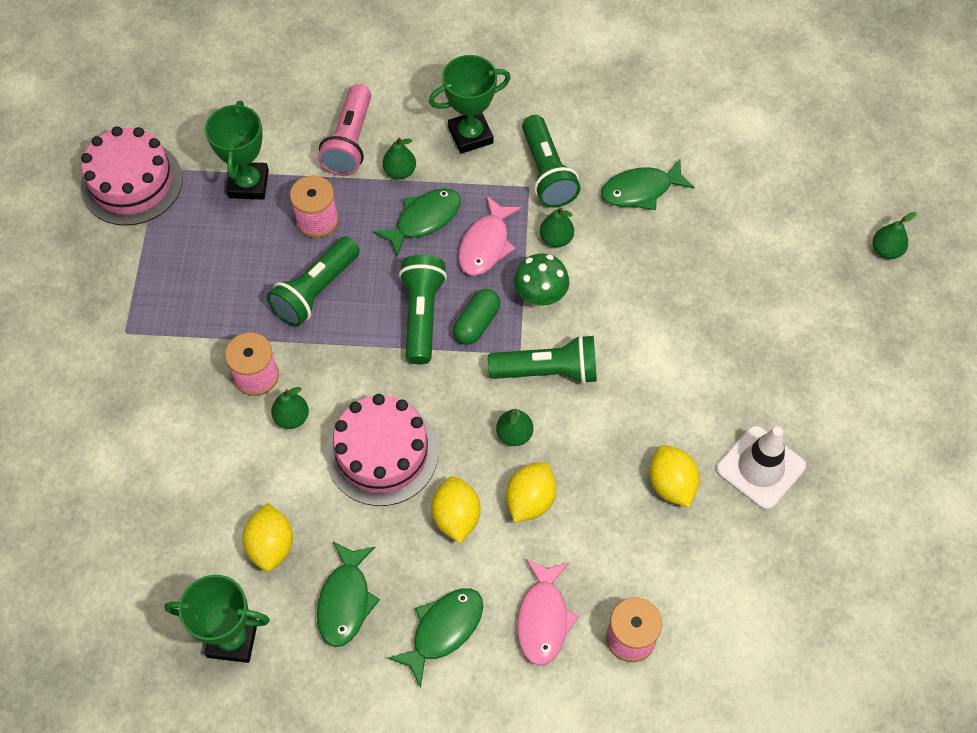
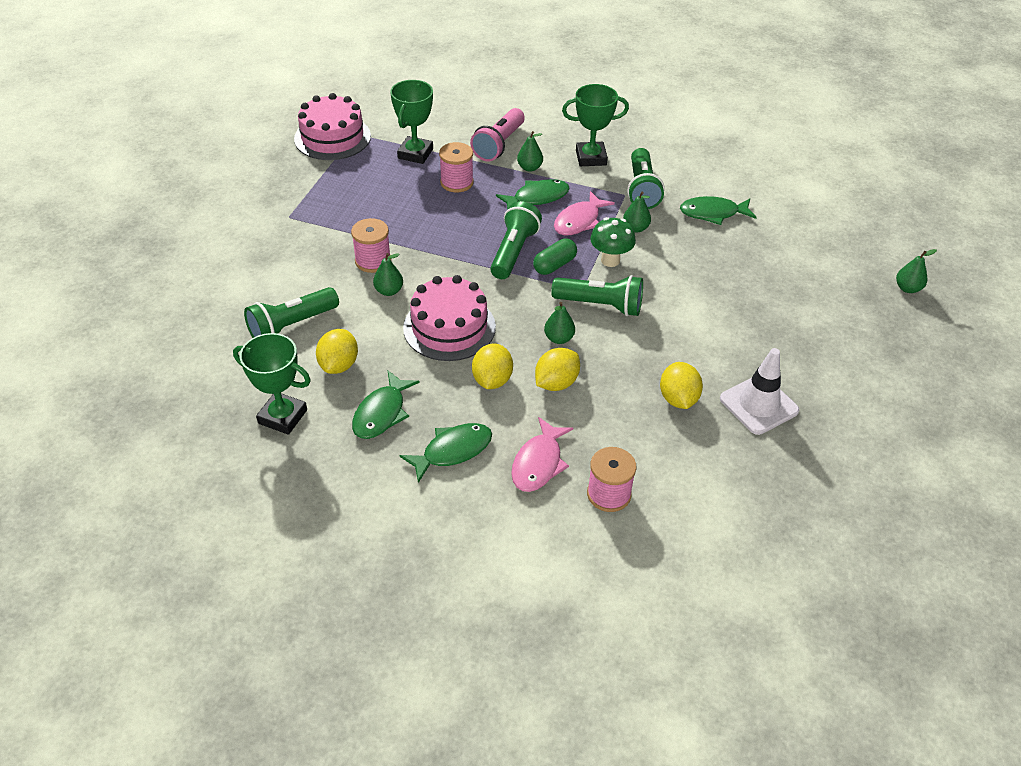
camera: 15 degrees right, 15 degrees down
green flashlight [267,237,360,327] -> green flashlight moved to [244,287,339,338]

